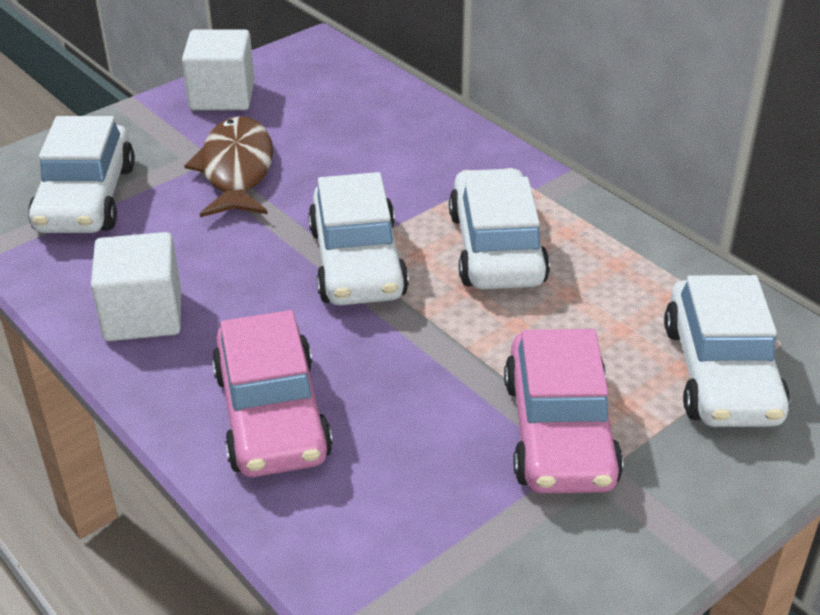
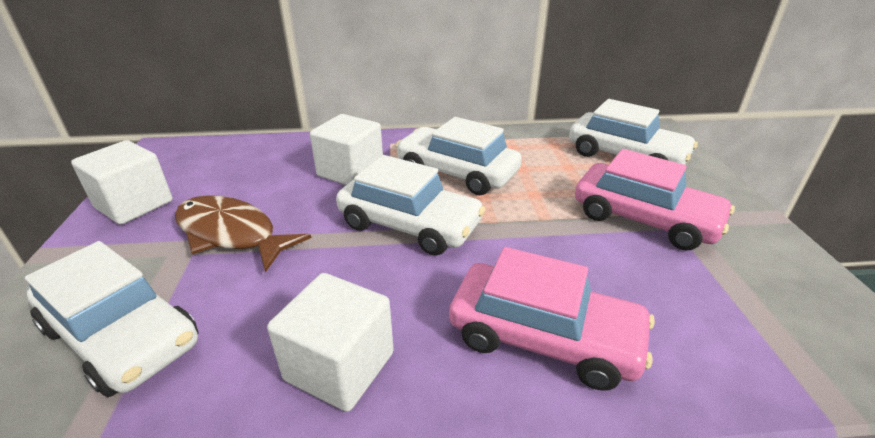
camera: 55 degrees left, 5 degrees down
none -> white cube [310,114,383,185]

